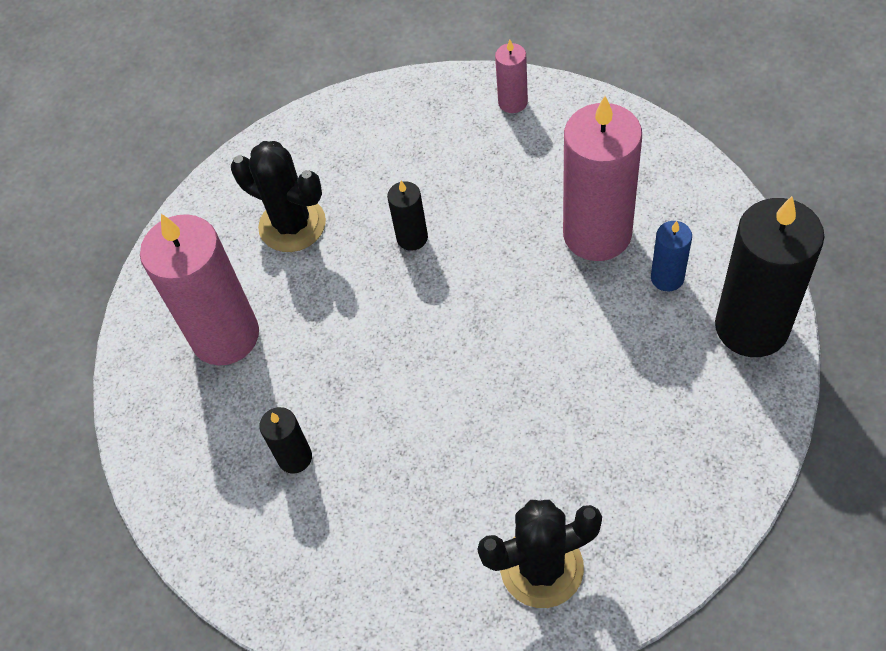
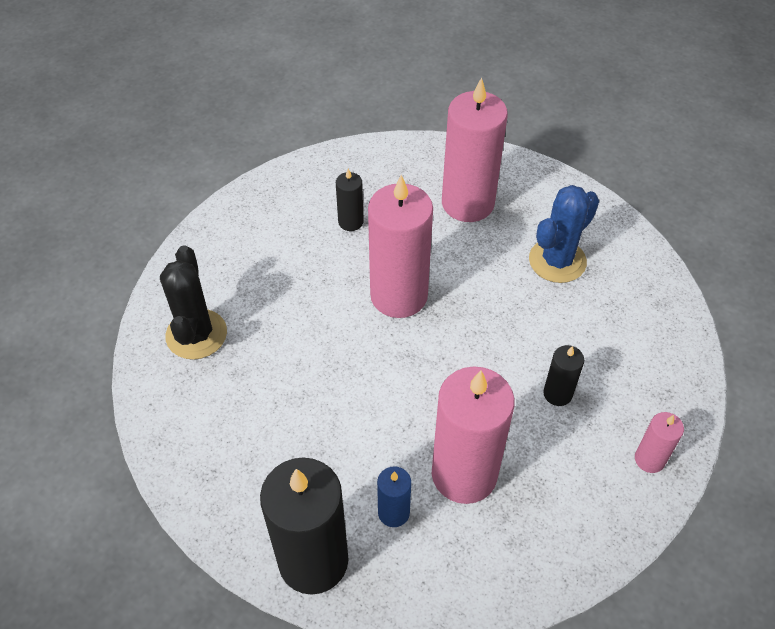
camera: 100 degrees right, 5 degrees down
black cactus [231,141,326,252] -> blue cactus [529,185,599,283]
black candle [387,181,428,251] -> black candle moved to [543,345,584,406]
none -> pink candle [368,175,433,318]

